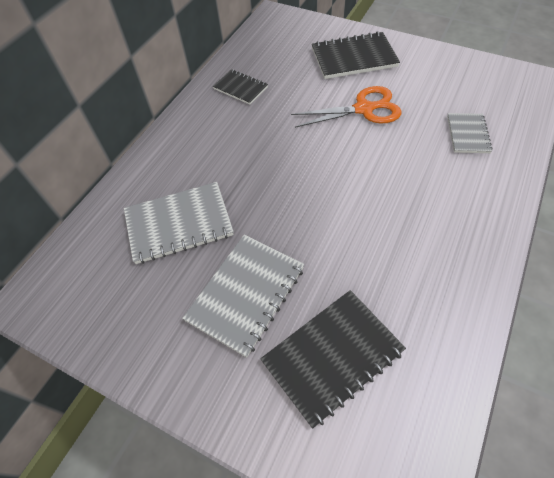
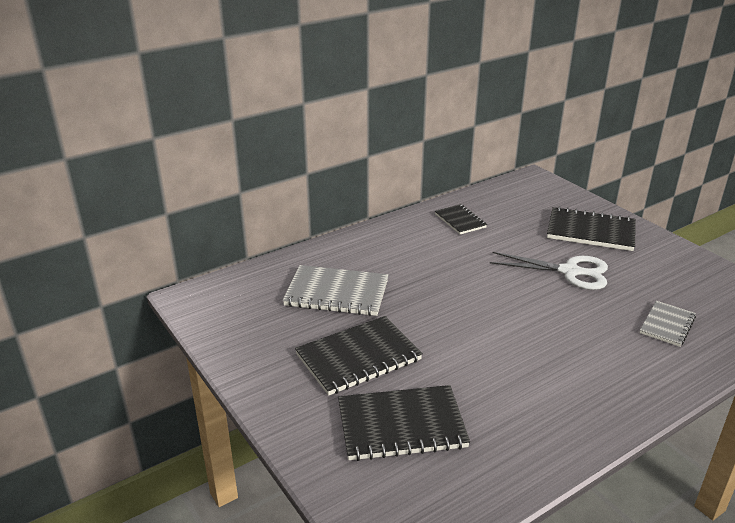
camera: 25 degrees right, 25 degrees down
grey notebook [182,235,304,358] -> black notebook [295,316,423,396]
orange scissors [291,86,401,128] -> white scissors [490,252,608,290]

